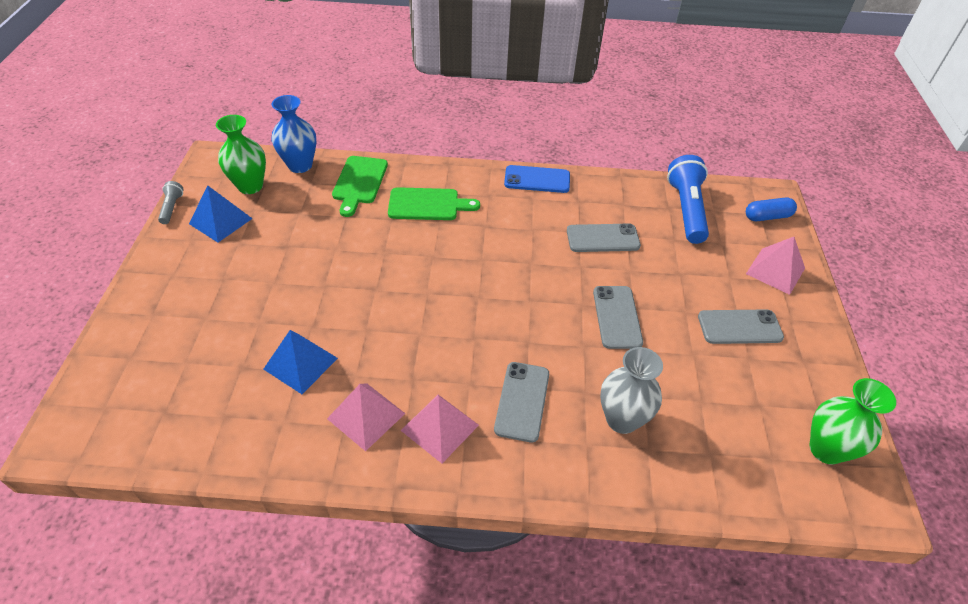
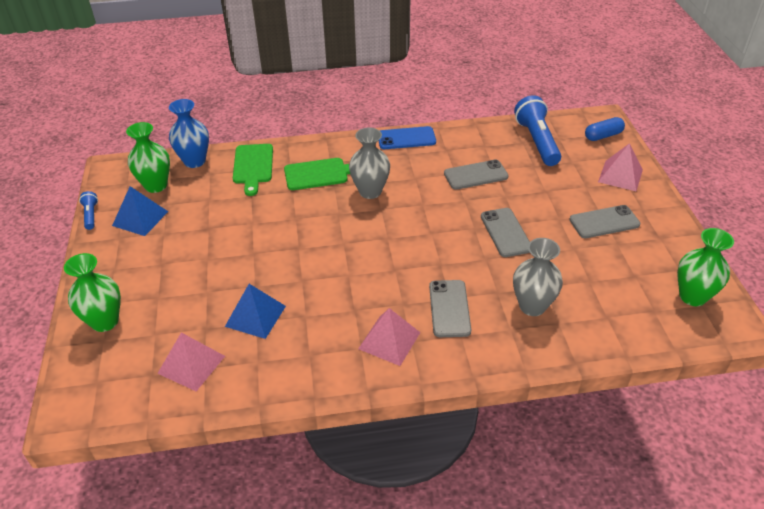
camera: 10 degrees left, 5 degrees down
grey flashlight [158,181,184,224] -> blue flashlight [79,191,98,230]
pink pyramid [327,383,405,451] -> pink pyramid moved to [157,332,225,391]
none -> green vase [64,253,121,332]
none -> grey vase [349,127,390,199]

